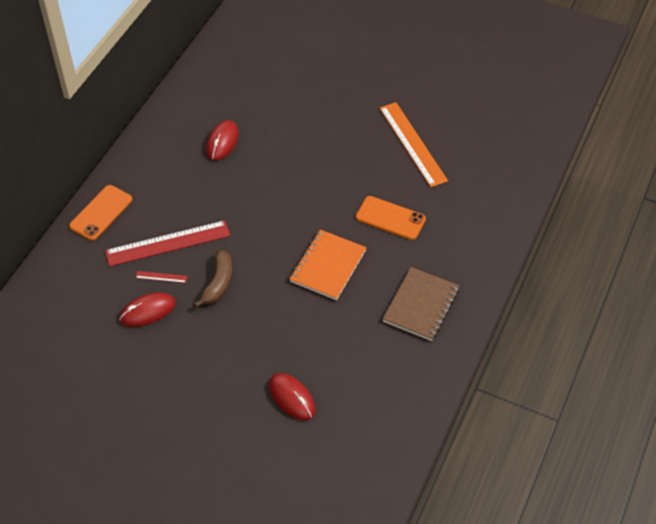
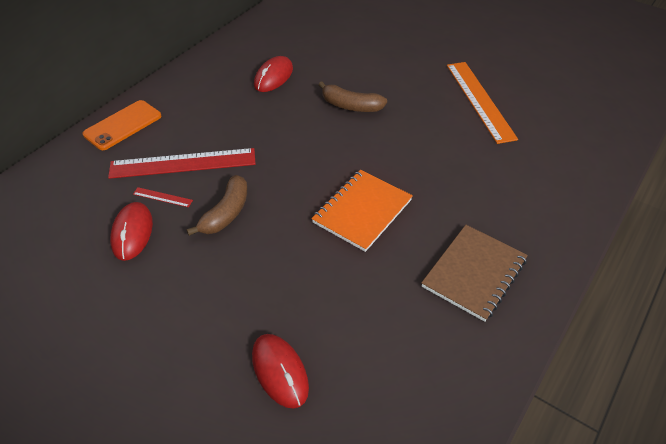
camera: 10 degrees right, 5 degrees down
red mouse [120,292,176,327] -> red mouse turned 75 degrees counterclockwise [110,202,153,261]
orange phone [356,196,426,240] -> none
none -> brown banana [318,81,387,112]

